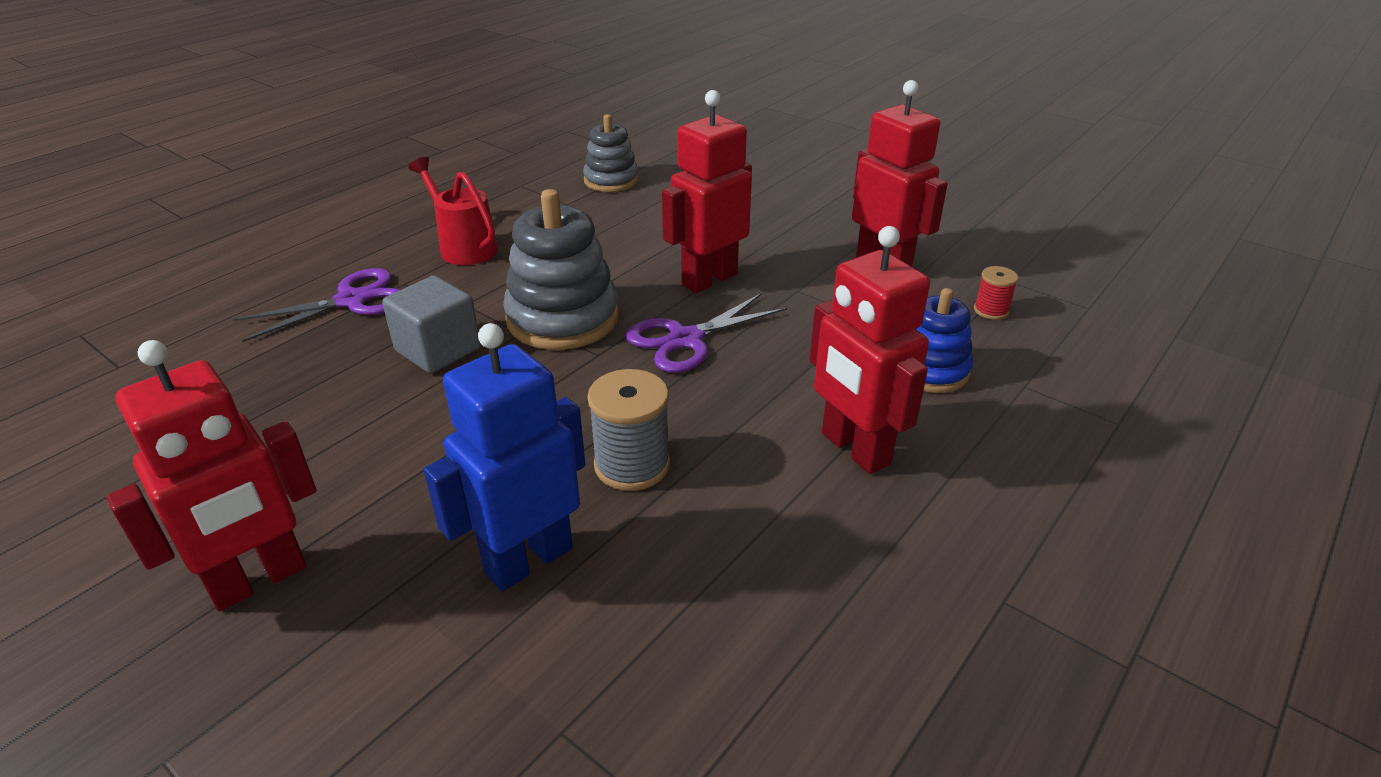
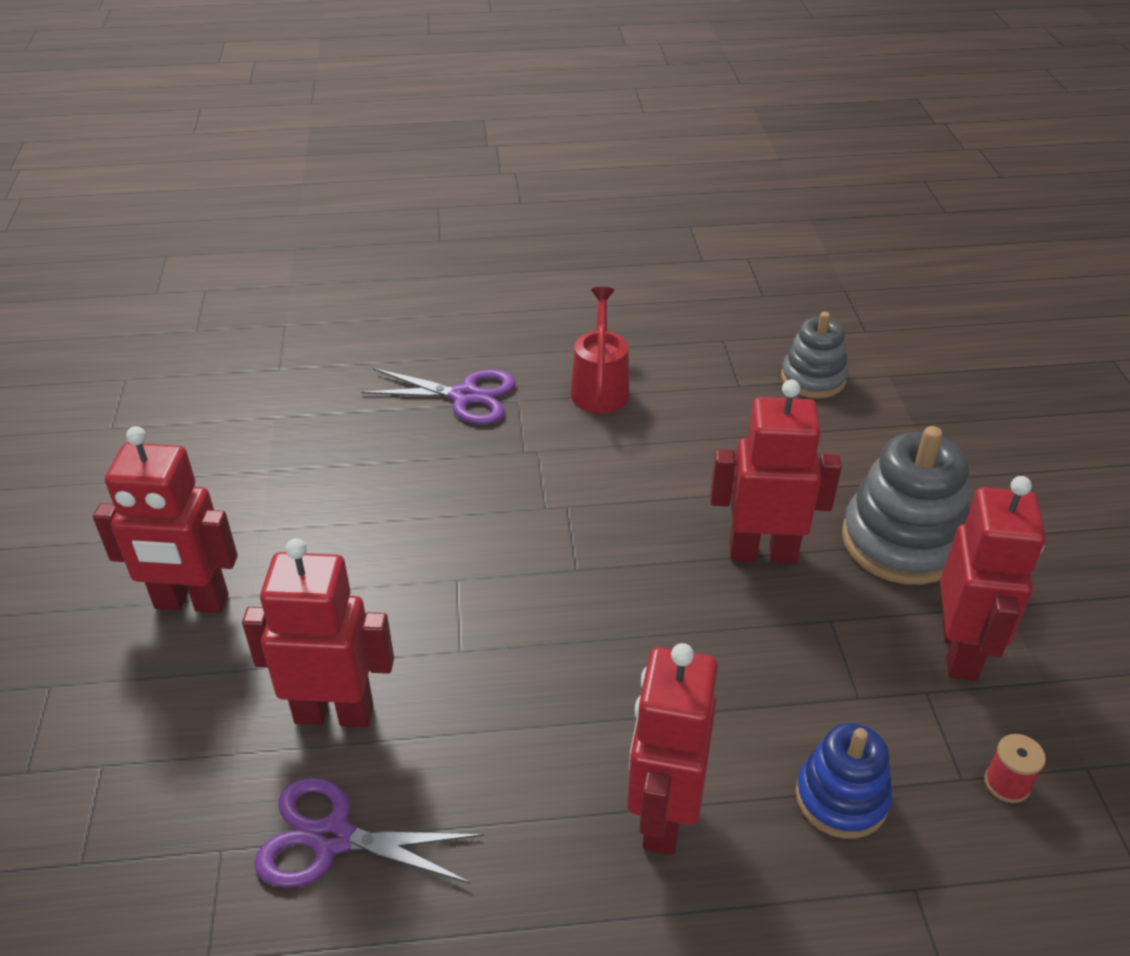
camera: 45 degrees right, 5 degrees up
grey cube [382,276,481,374] -> none
blue robot [423,323,585,591] -> red robot [242,538,394,728]
grey stacking toy [503,189,619,350] -> grey stacking toy moved to [842,426,969,585]
grey spool [587,369,670,491] -> none
purple scissors [626,293,787,373] -> purple scissors moved to [254,777,483,888]

